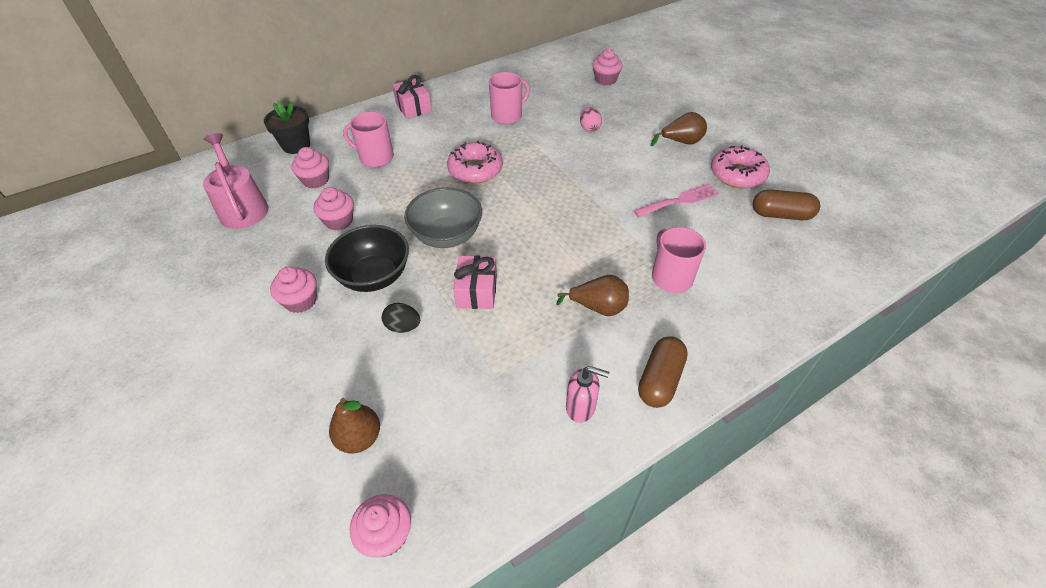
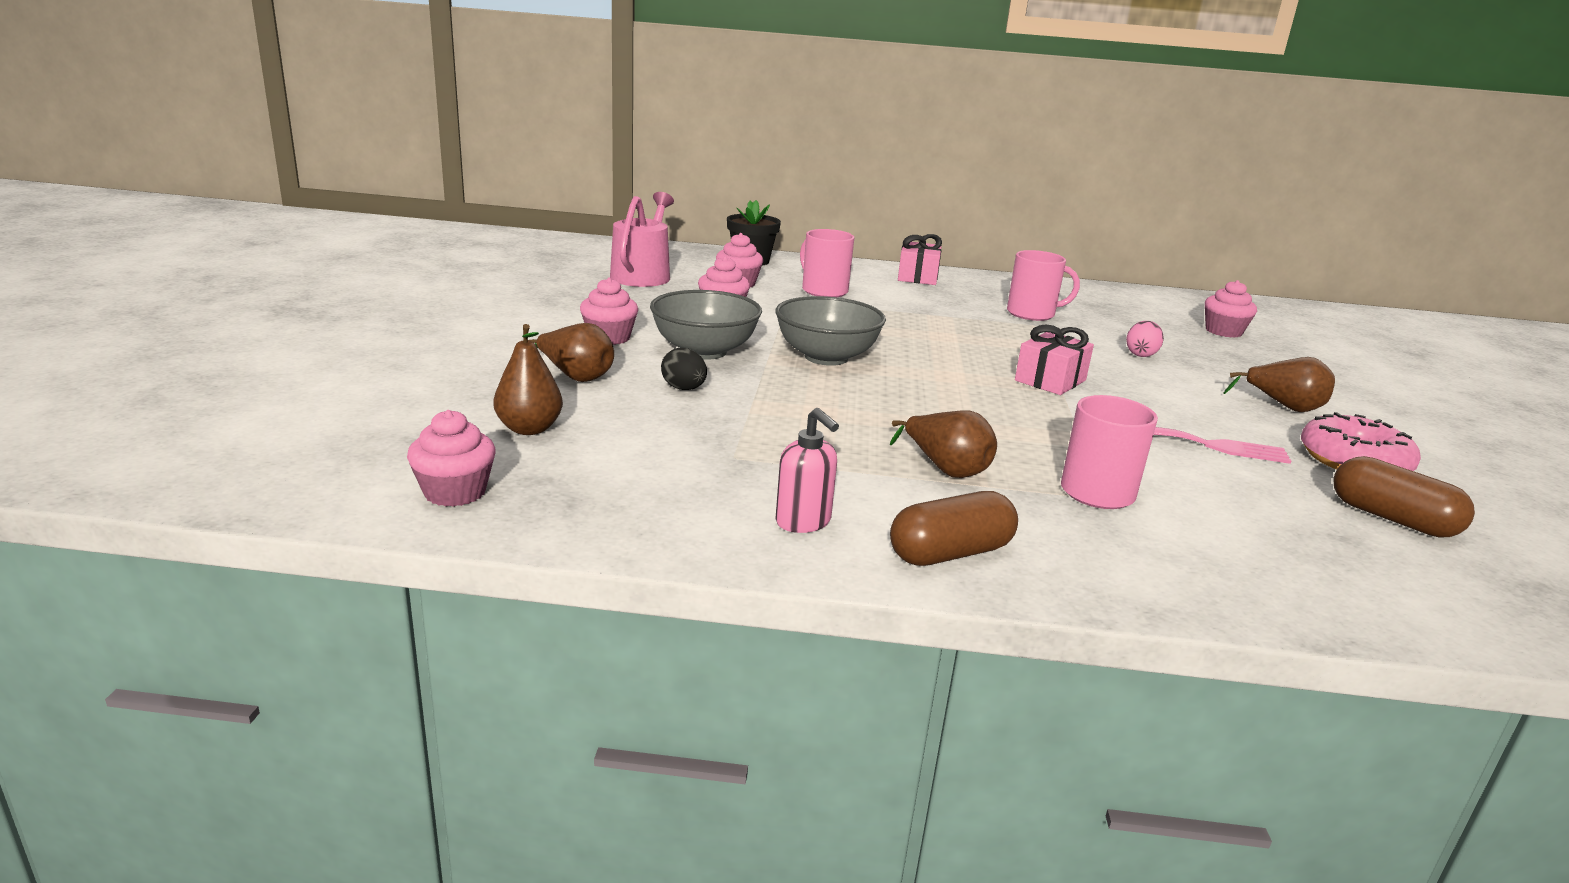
camera: 35 degrees right, 25 degrees down
black bowl [325,225,409,292] -> grey bowl [650,290,762,360]
pink donut [447,141,503,184] -> none
pink gift [453,255,497,309] -> pink gift moved to [1015,325,1094,395]
none -> brown pear [528,323,614,382]

